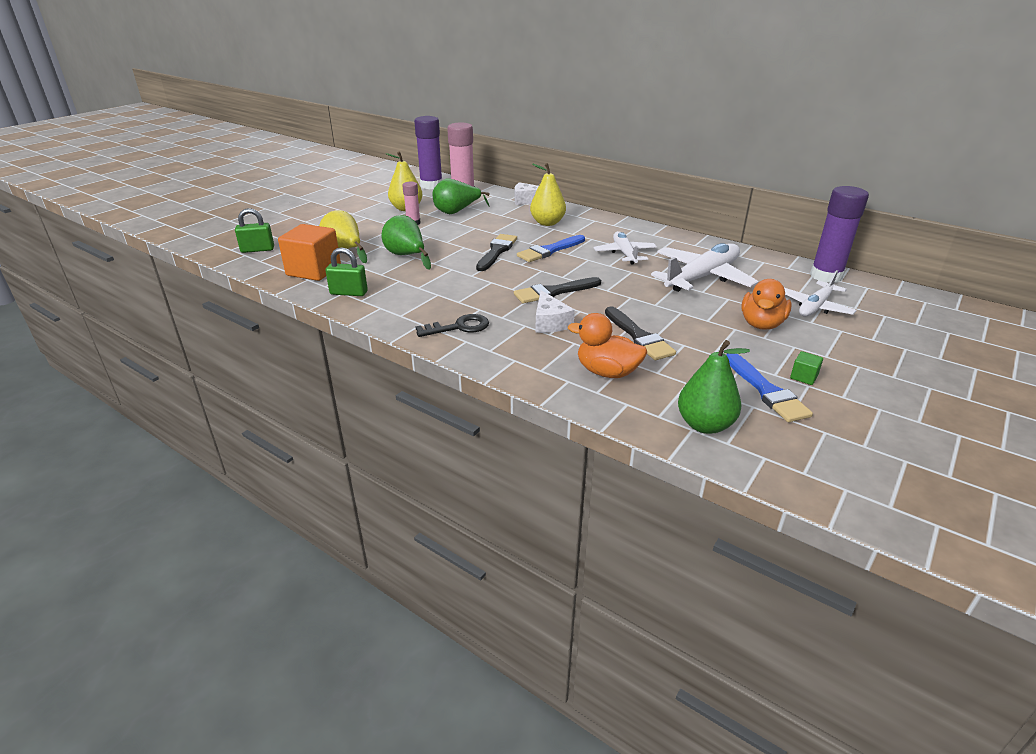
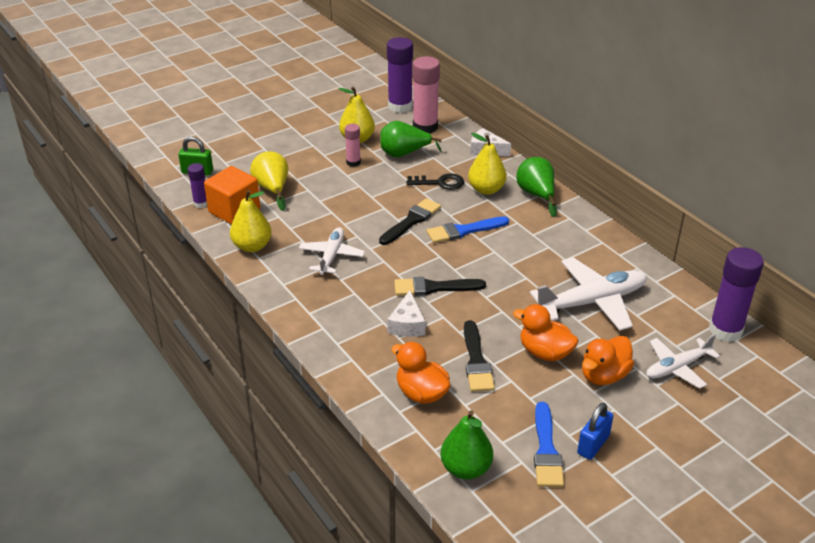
camera: 20 degrees right, 5 degrees up
green padlock [326,248,368,296] -> yellow pear [230,190,271,252]
green pear [382,215,431,270] -> green pear moved to [516,157,557,217]
black key [415,314,489,337] -> black key moved to [406,174,464,190]
white plane [594,231,657,265] -> white plane moved to [299,227,365,275]
green cube [790,351,823,385] -> blue padlock [577,403,613,460]
none -> purple glue stick [188,163,207,208]
none -> orange duck [513,304,579,361]

